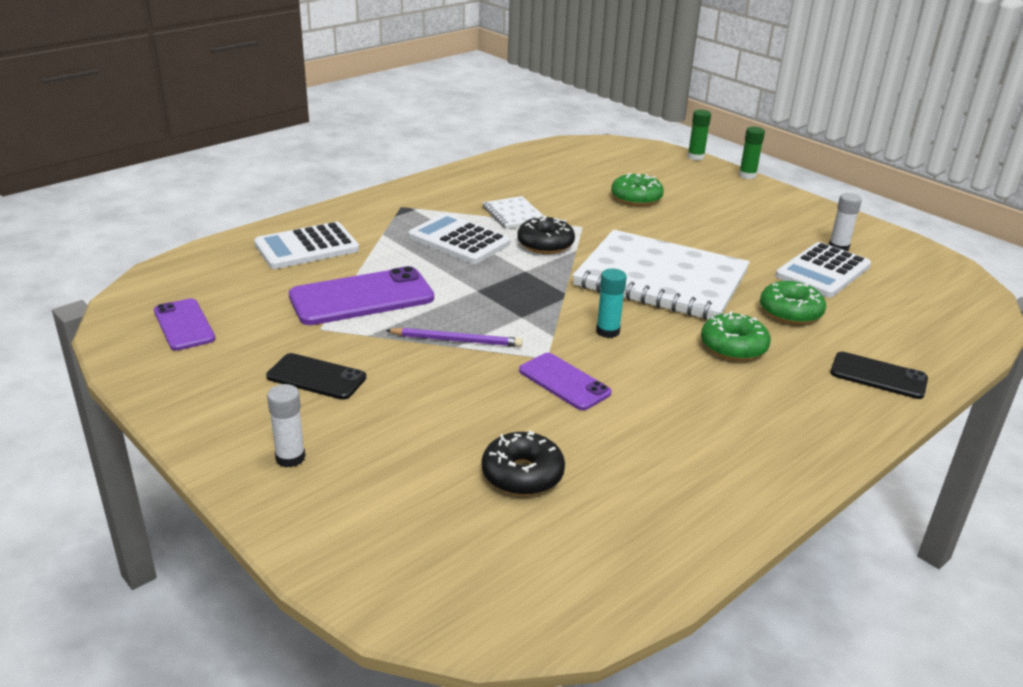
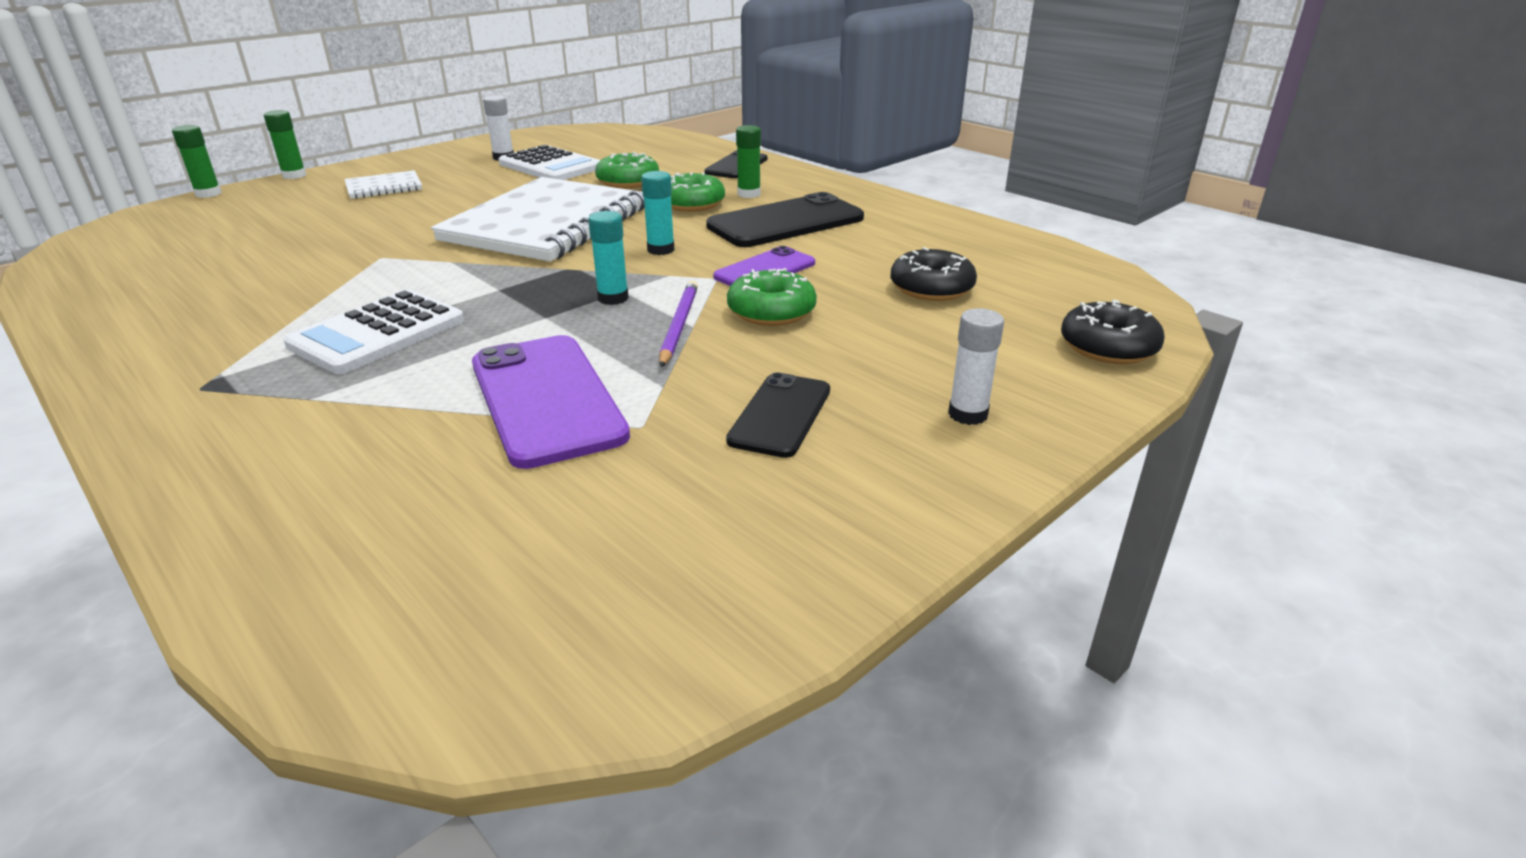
camera: 90 degrees left, 0 degrees up
purple phone [154,298,215,351] -> none
white calculator [254,222,359,269] -> none
white notebook [483,196,544,229] -> white notebook moved to [344,170,422,199]
black donut [517,215,575,254] -> black donut moved to [1061,300,1165,364]
green donut [611,173,664,206] -> green donut moved to [727,268,817,326]
none -> turquoise glue stick [588,211,629,305]
none -> black phone [706,192,864,247]
none -> green glue stick [736,125,761,198]

